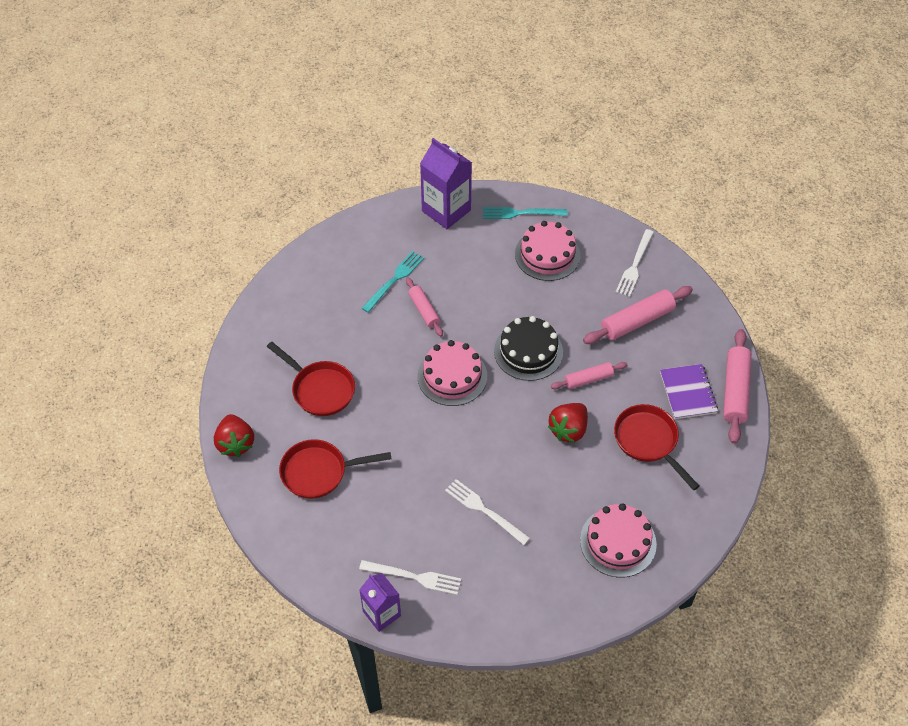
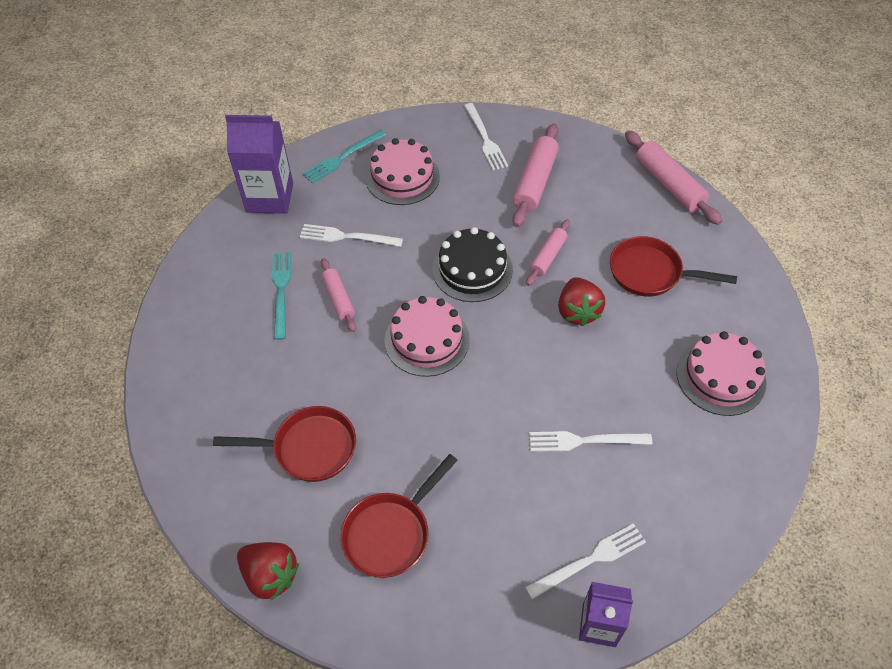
camera: 40 degrees left, 0 degrees up
pink rolling pin [406,278,443,336] -> pink rolling pin turned 45 degrees clockwise [321,258,356,332]
purple notebook [660,364,718,419] -> none
none -> white fork [300,224,403,247]

